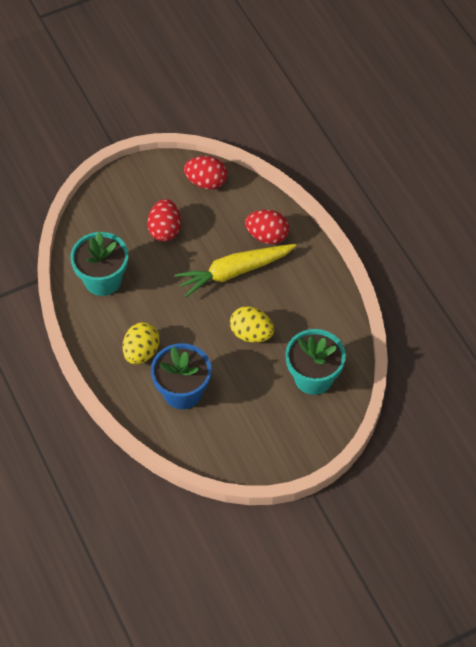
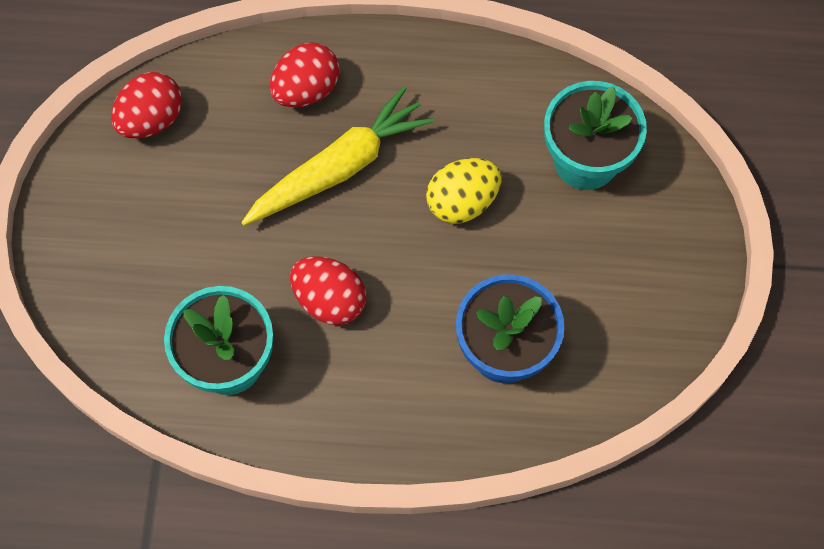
camera: 60 degrees left, 10 degrees up
yellow egg [123,322,160,365] -> none
red egg [147,199,181,241] -> red egg moved to [290,256,366,325]
yellow carrot [175,244,296,297] -> yellow carrot turned 135 degrees counterclockwise [241,86,434,226]

